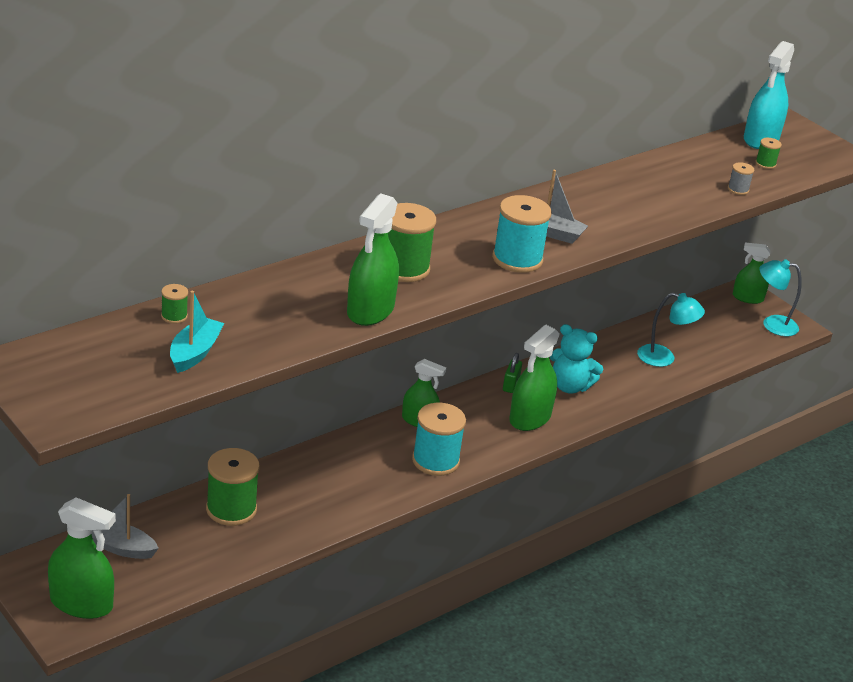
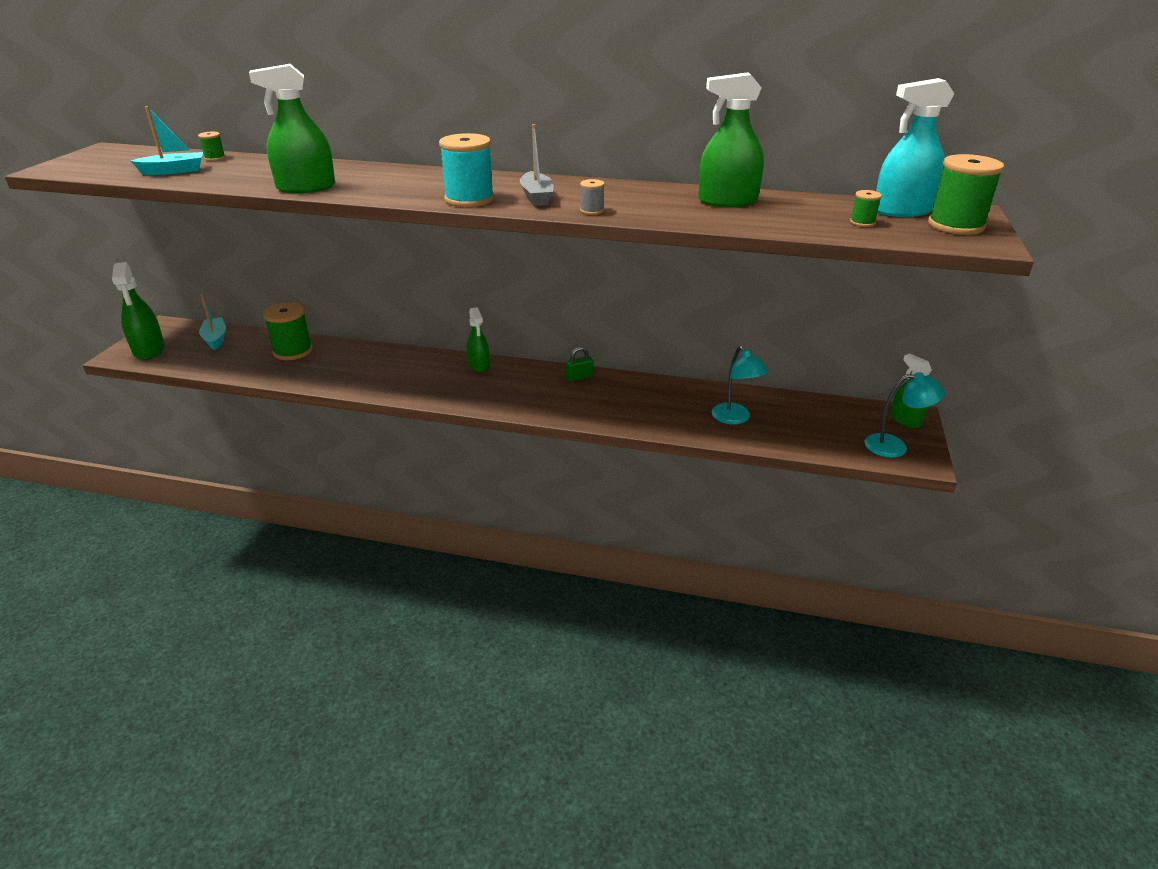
camera: 55 degrees right, 0 degrees up
grey boat [91,494,159,559] -> turquoise boat [199,294,226,350]
green spool [388,203,436,282] -> green spool moved to [928,154,1004,235]
turquoise spool [412,403,466,476] -> none
green spray bottle [509,325,560,431] -> green spray bottle moved to [698,72,764,207]
turquoise teddy bear [550,324,603,394] -> none
grey spool [728,162,754,195] -> grey spool moved to [580,179,605,215]
turquoise lamp [760,259,802,336] -> turquoise lamp turned 120 degrees clockwise [865,372,945,458]

